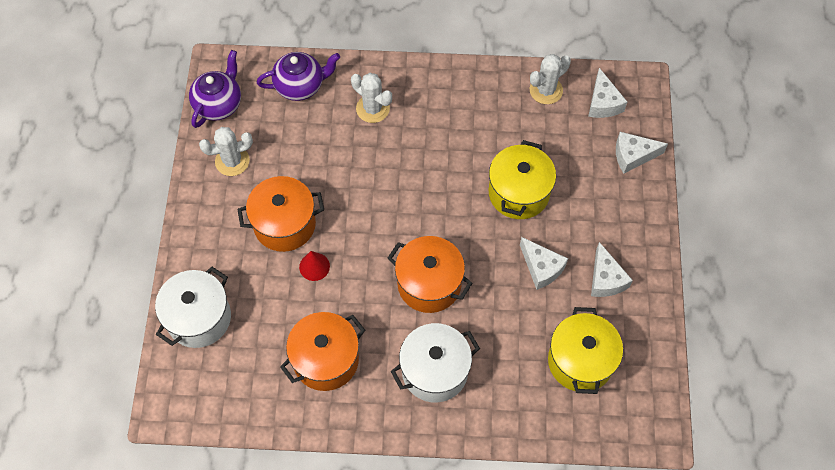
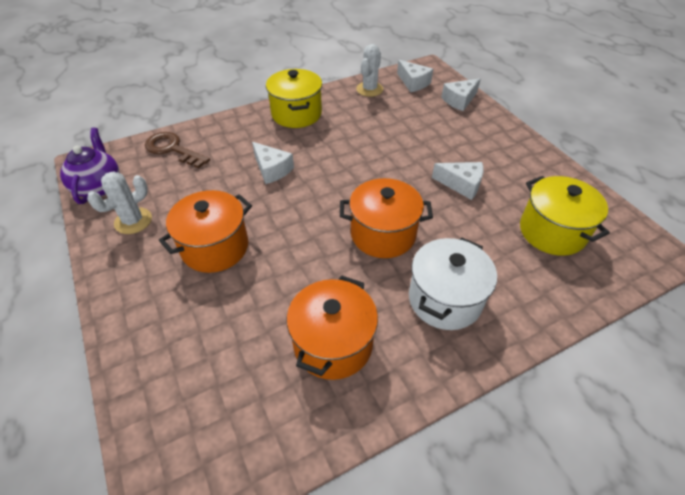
camera: 30 degrees left, 15 degrees down
white pot [155,267,231,348] -> none
purple teapot [257,52,340,101] -> brown key [145,132,210,168]
red cone [299,251,330,281] -> none
white cactus [351,73,392,123] -> none
yellow pot [489,140,556,219] -> yellow pot moved to [266,69,322,128]
white cheese [591,242,633,297] -> white cheese moved to [252,142,294,184]

